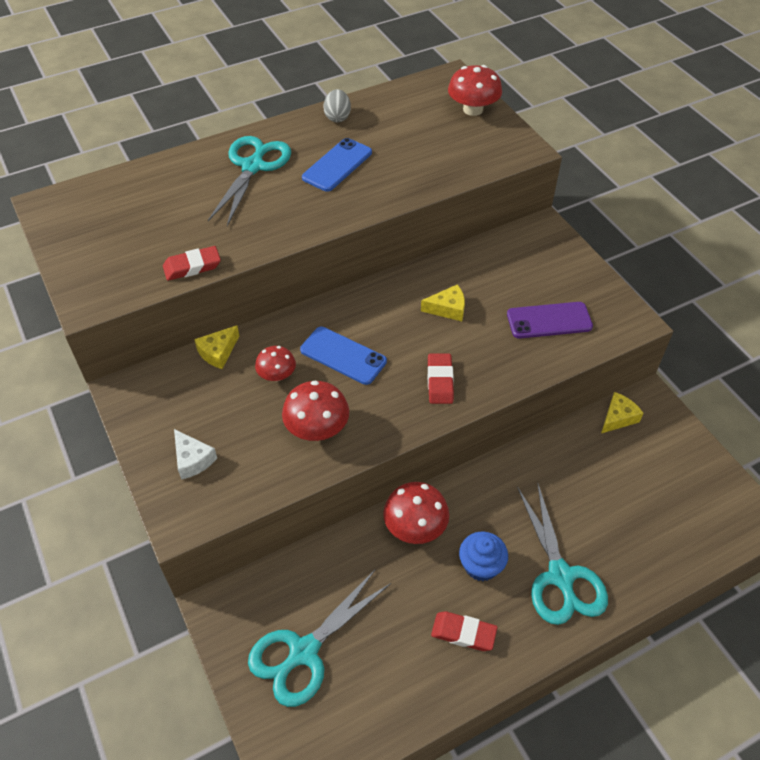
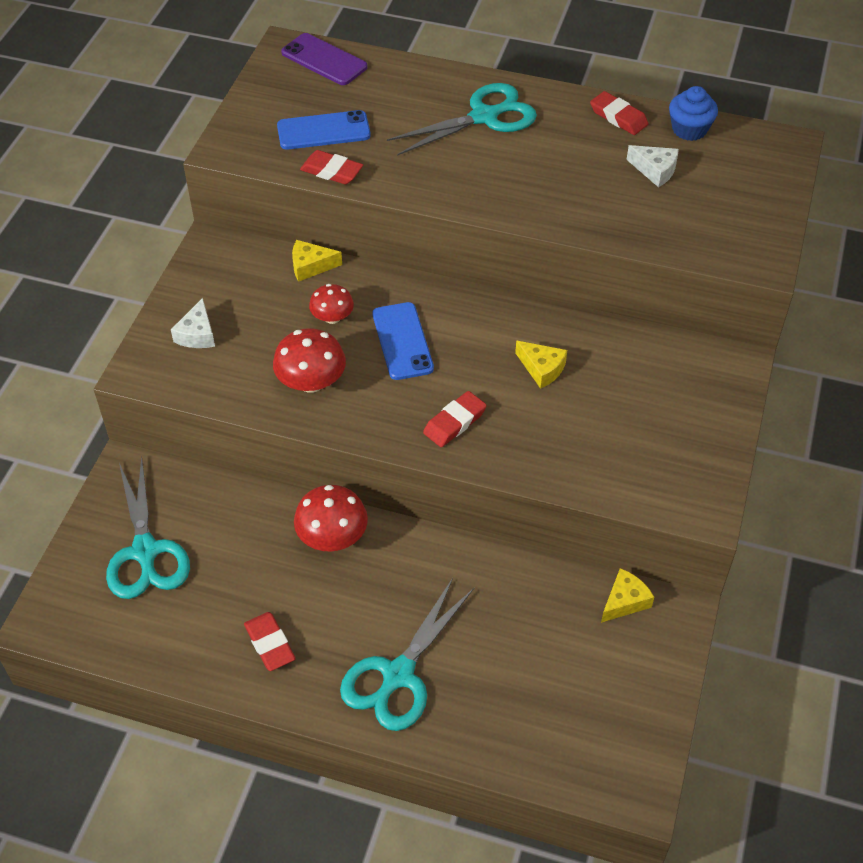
camera: 45 degrees right, 0 degrees up
turquoise scissors [248,569,391,707] -> turquoise scissors turned 105 degrees counterclockwise [106,456,190,599]
blue phone [302,138,372,192] -> blue phone moved to [277,110,371,150]
grey egg [324,89,351,122] -> red eraser [590,91,648,135]
red mushroom [448,65,502,116] -> none
blue cupcake [459,531,508,581] -> blue cupcake moved to [669,86,718,141]
purple phone [507,302,593,338] -> purple phone moved to [281,33,367,85]
yellow cheese [601,392,643,433] -> yellow cheese turned 45 degrees counterclockwise [601,568,654,623]
none -> white cheese [626,145,679,187]

